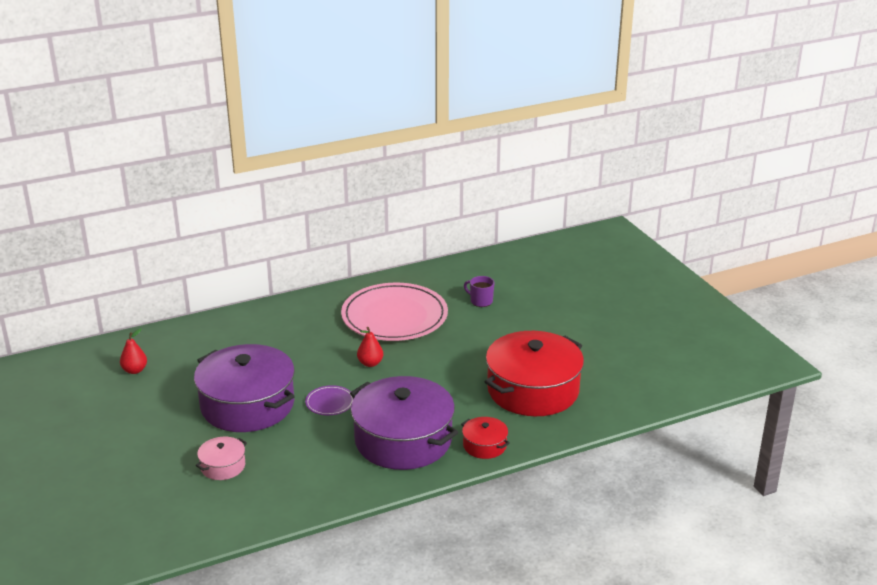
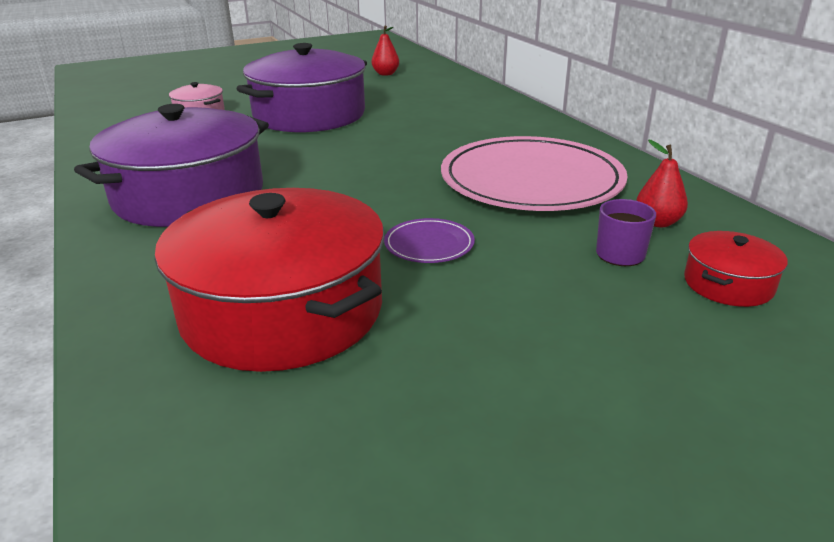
camera: 90 degrees right, 0 degrees up
purple plate [305,385,354,415] -> purple plate moved to [384,218,475,263]
red pear [357,327,383,367] -> red pear moved to [636,140,688,227]
red pot [461,417,510,459] -> red pot moved to [684,231,788,307]

